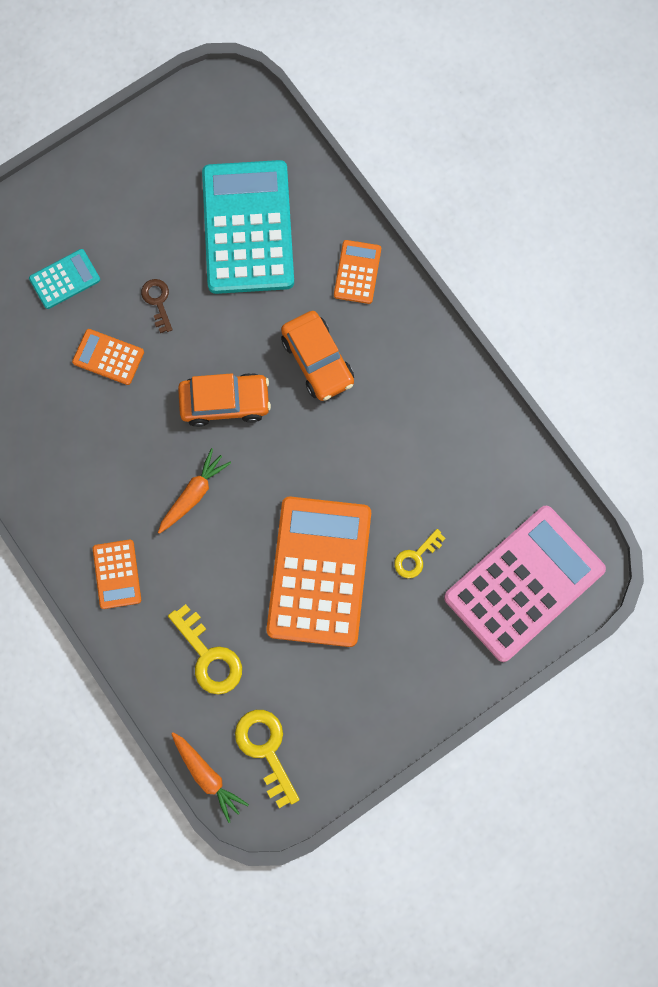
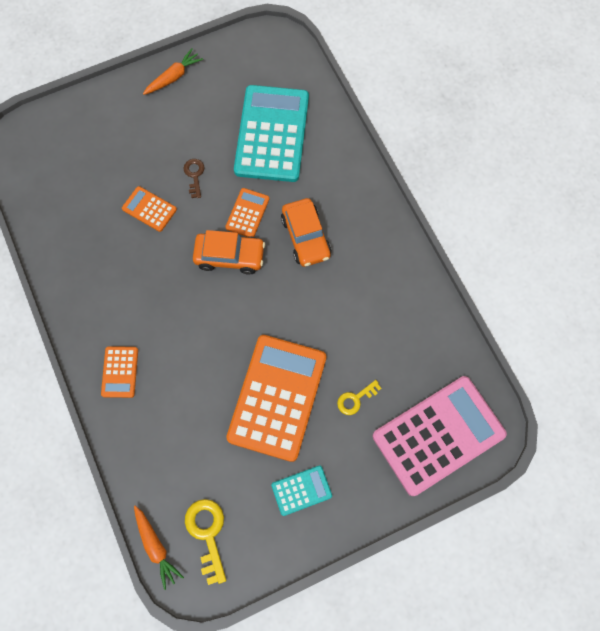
camera: 10 degrees right, 5 degrees down
turquoise calculator [29,249,100,309] -> turquoise calculator moved to [271,465,332,516]
orange carrot [158,448,231,534] -> orange carrot moved to [143,48,203,95]
yellow key [168,604,242,695] -> none
orange calculator [334,240,381,304] -> orange calculator moved to [225,188,269,237]

